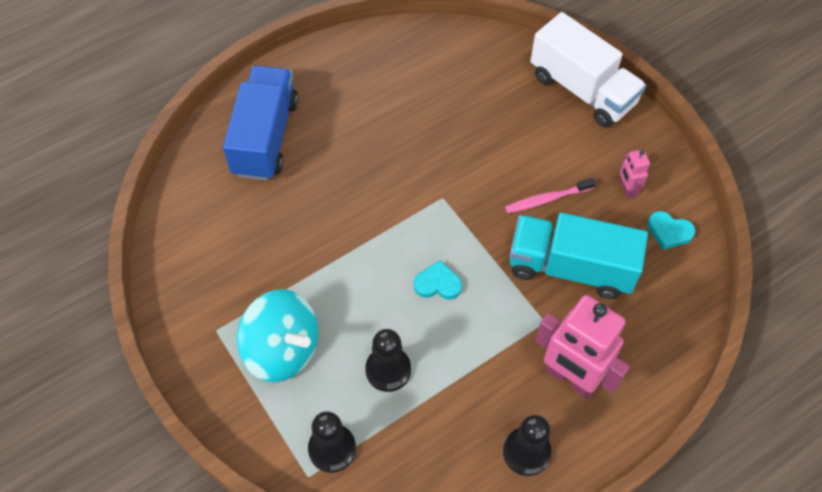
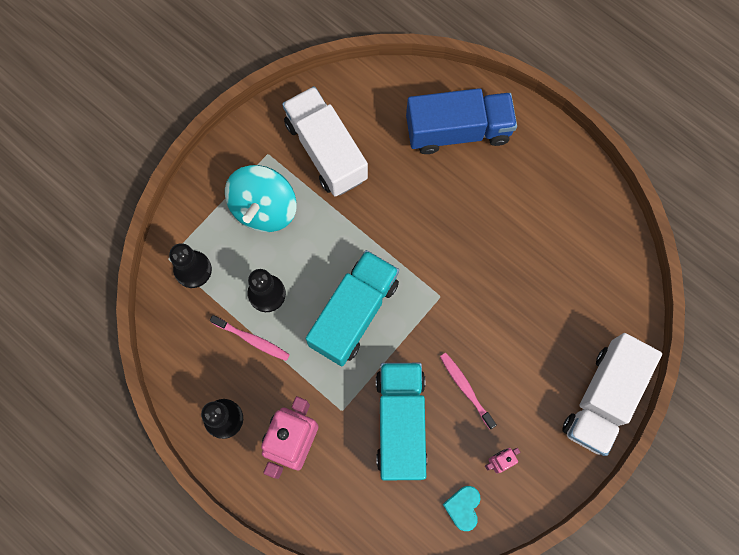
camera: 75 degrees right, 15 degrees up
turquoise heart [414,260,462,300] -> turquoise truck [306,250,399,366]
none -> pink toothbrush [210,315,290,361]
none -> white truck [282,86,368,196]

